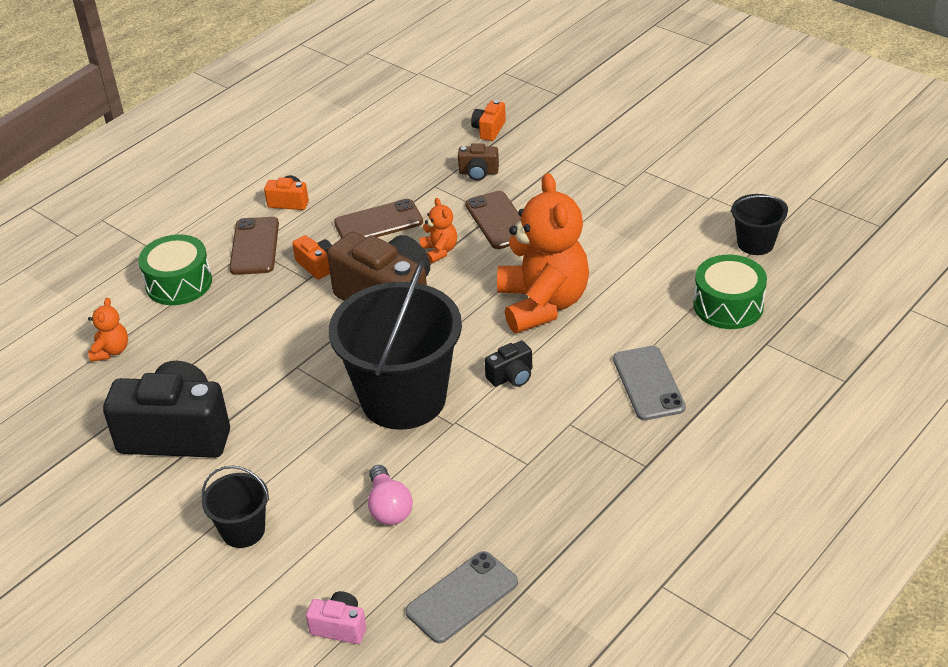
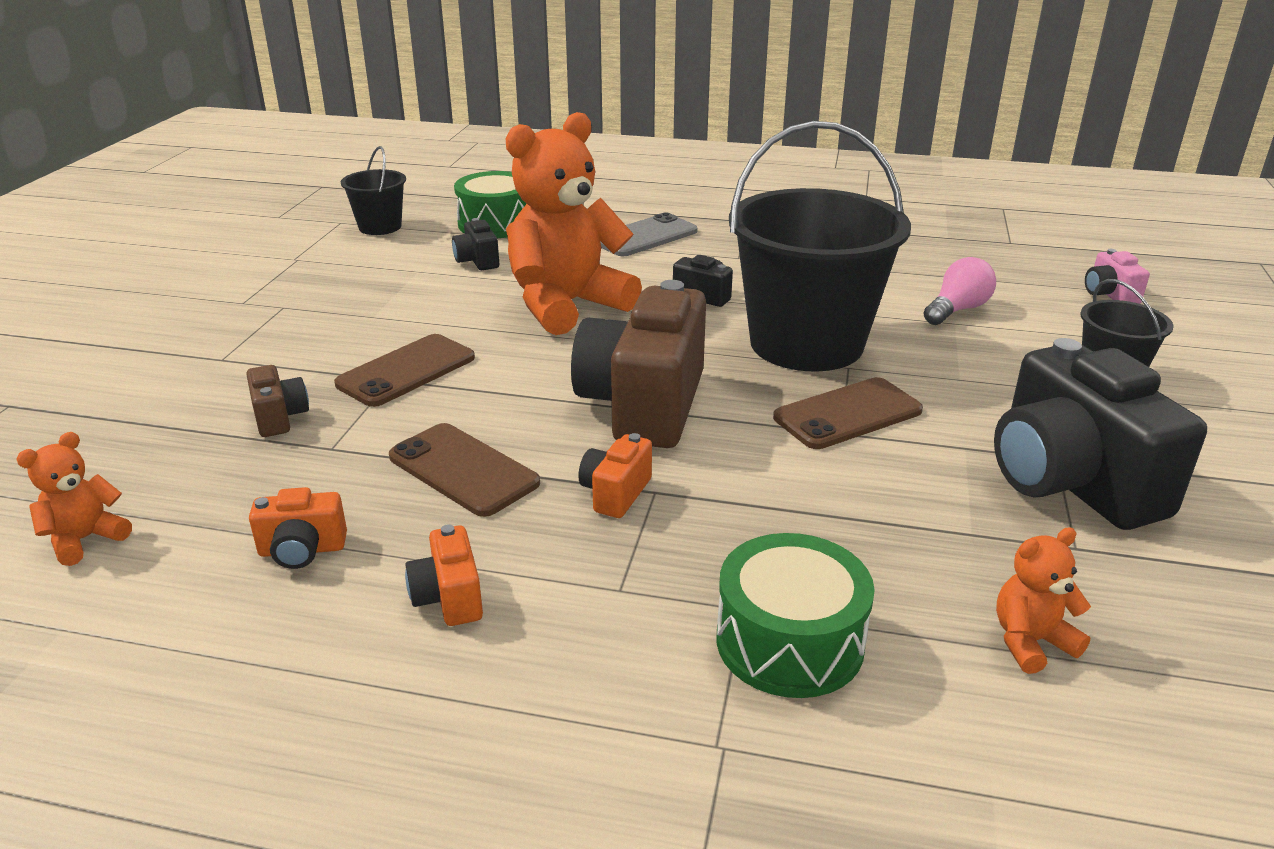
camera: 120 degrees left, 10 degrees down
brown phone [229,217,279,275] -> brown phone moved to [773,377,923,449]
grey phone [405,551,518,643] -> none
orange teddy bear [419,198,457,263] -> orange teddy bear moved to [16,432,132,566]
orange camera [471,100,506,141] -> orange camera moved to [249,487,347,569]
none -> black camera [452,218,499,270]

